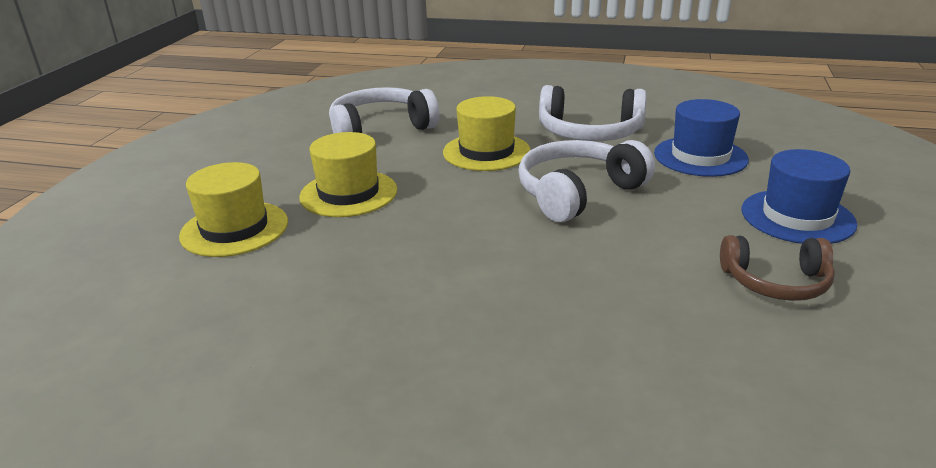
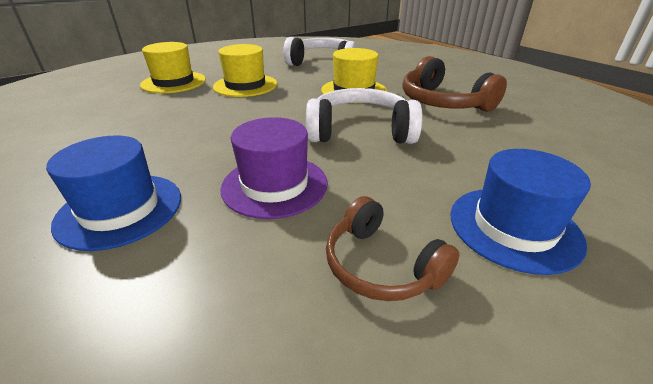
camera: 40 degrees right, 5 degrees up
white headphones [539,85,647,141] -> brown headphones [402,56,507,112]
blue hat [654,99,749,177] -> blue hat moved to [46,135,181,251]
none -> purple hat [220,117,328,219]

